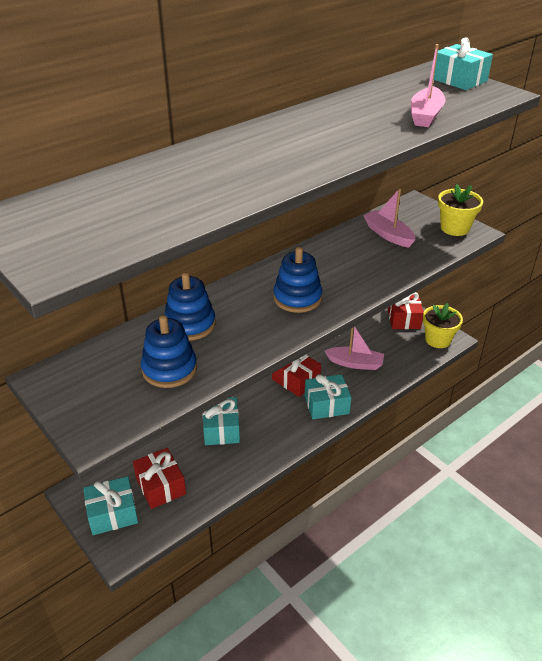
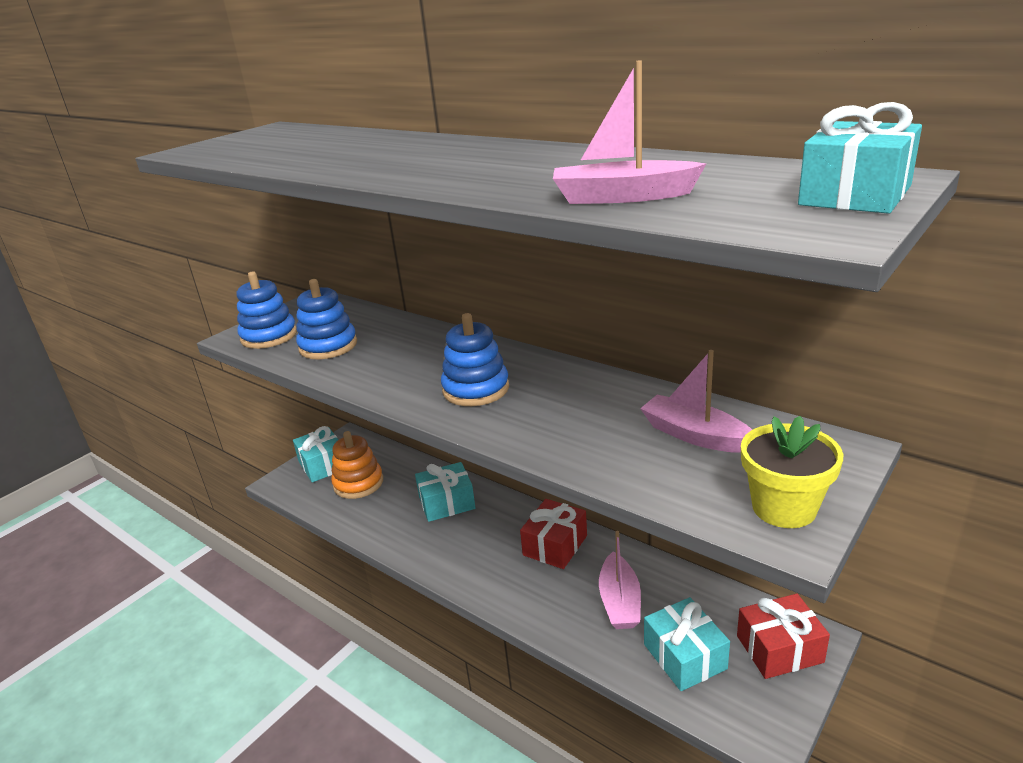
camera: 80 degrees right, 10 degrees down
red gift [133,448,186,509] -> orange stacking toy [331,431,383,499]
blue stacking toy [164,272,216,341] -> blue stacking toy moved to [237,272,297,349]
turquoise gift [305,374,351,419] -> turquoise gift moved to [644,597,730,691]
pink boat [363,188,415,248] -> pink boat turned 90 degrees counterclockwise [640,350,752,453]
yellow flower pot [423,303,463,348] -> none

